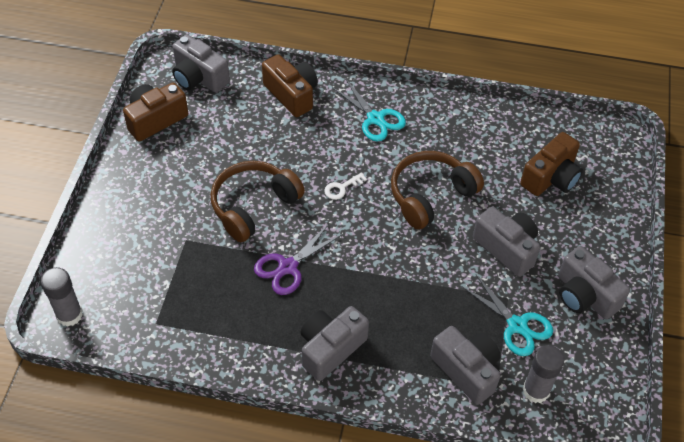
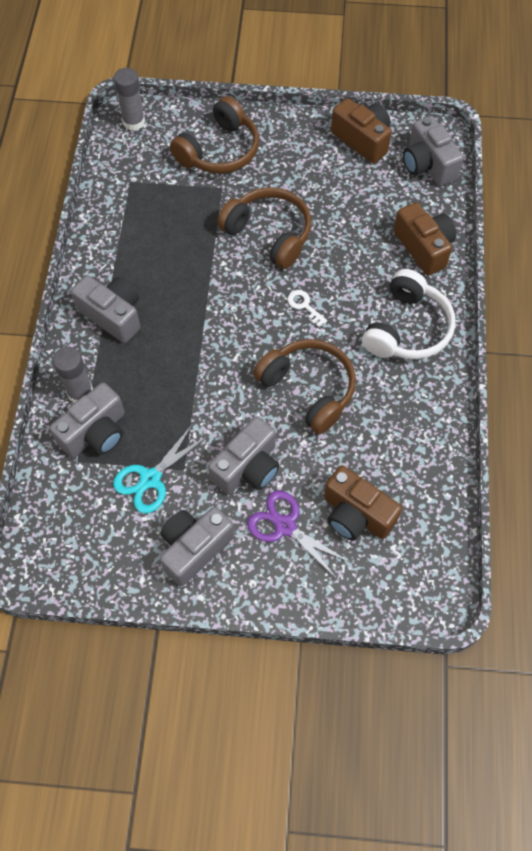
camera: 85 degrees right, 10 degrees up
grey camera [172,34,230,92] -> grey camera turned 60 degrees counterclockwise [403,116,464,186]
purple scissors [254,223,343,295] -> purple scissors moved to [247,491,351,580]
brown camera [262,54,318,117] -> brown camera turned 75 degrees counterclockwise [394,202,456,276]
turquoise scissors [333,79,406,142] -> white headphones [362,269,455,359]
grey glue stick [523,345,564,403] -> grey glue stick moved to [53,347,93,403]
none -> brown headphones [170,96,259,174]

